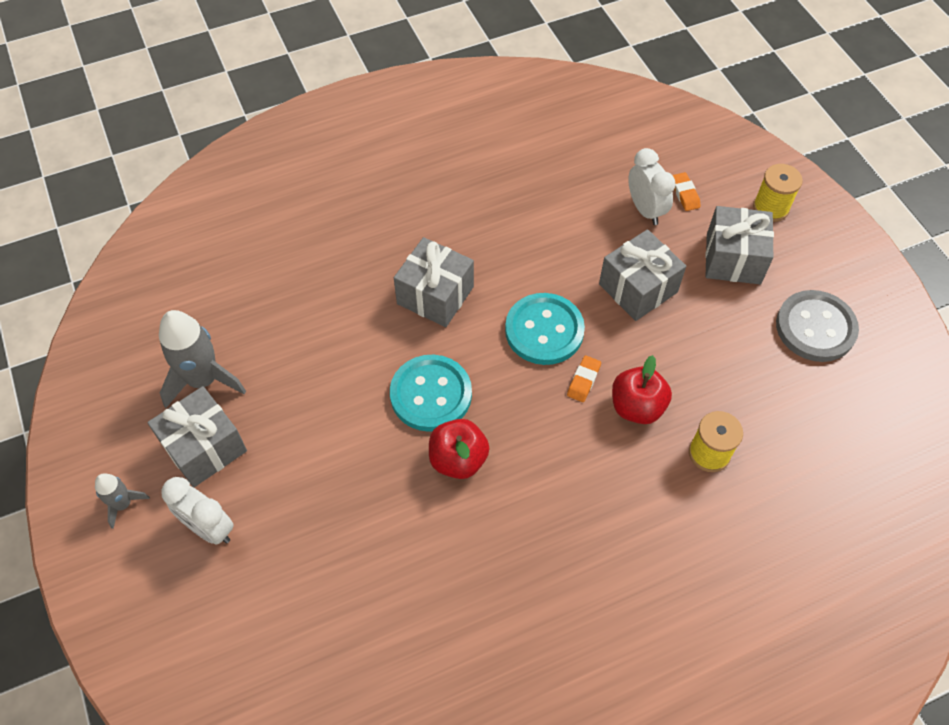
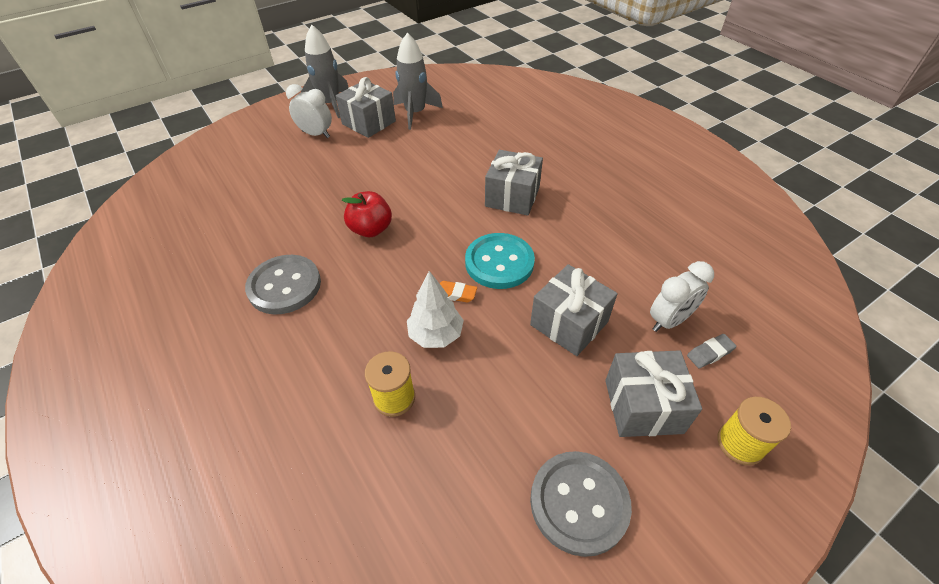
camera: 80 degrees right, 10 degrees down
grey rocket [95,473,150,529] -> grey rocket [301,25,349,118], size x1.88
white clock [161,477,234,545] -> white clock turned 90 degrees clockwise [286,84,332,138]
turquoise button [390,355,472,432] -> none
red apple [612,355,672,424] -> white tree [407,271,464,348]
orange eraser [673,172,700,211] -> grey eraser [687,334,737,369]
none -> grey button [245,255,321,315]

